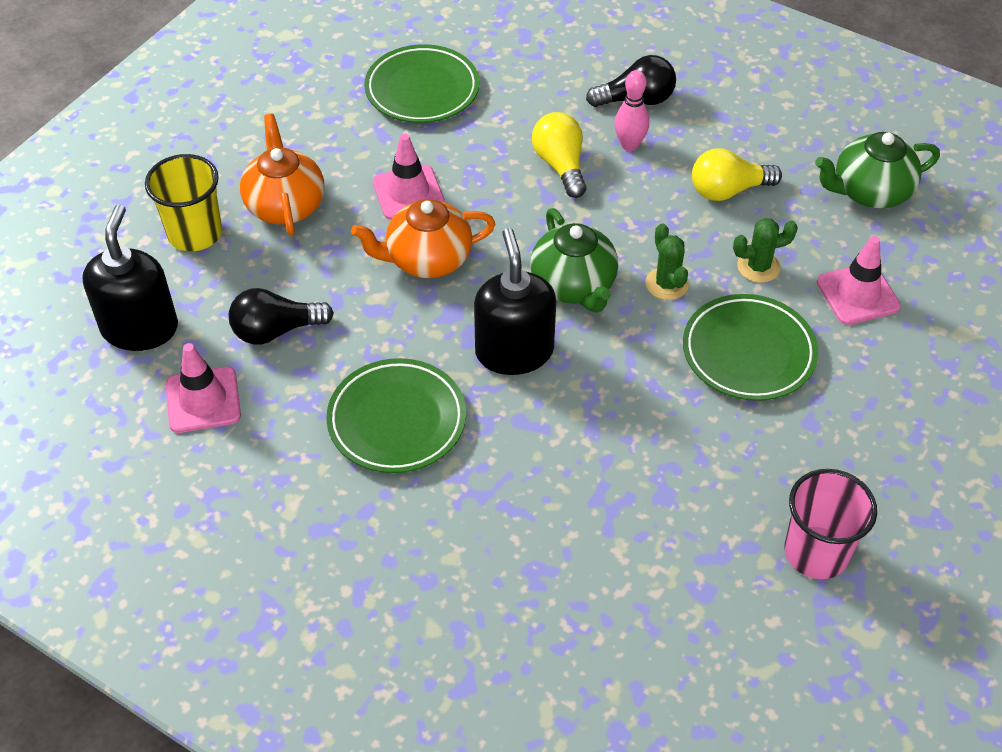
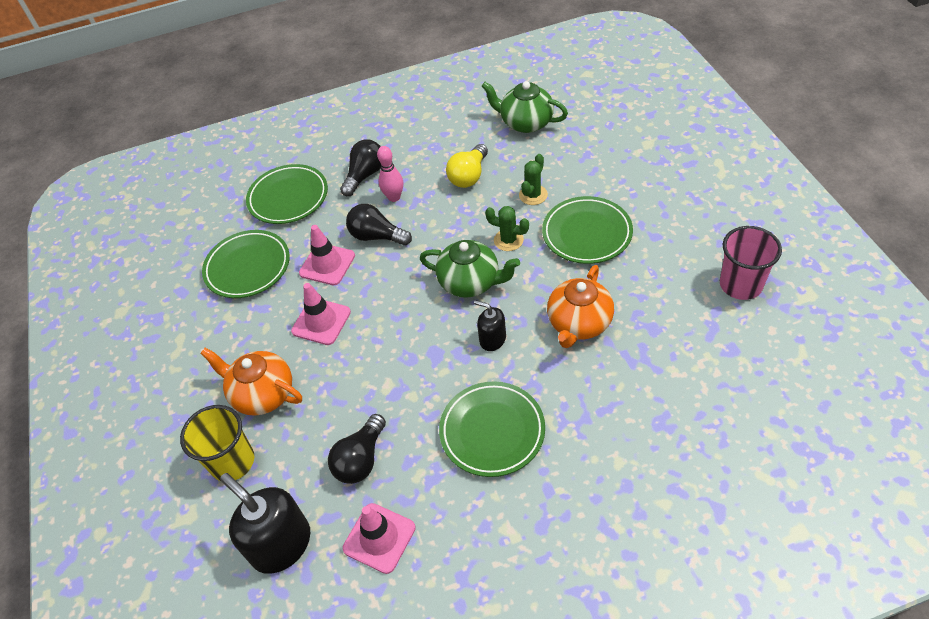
camera: 45 degrees left, 0 degrees up
orange teapot [351,199,495,278] -> orange teapot moved to [547,265,614,348]
black soap dispenser [474,228,556,375] -> black soap dispenser [474,300,506,351], size x0.55
yellow light bulb [532,112,586,198] -> black light bulb [346,204,412,246]
green teapot [815,132,940,208] -> green teapot turned 90 degrees clockwise [481,81,568,133]
pink traffic cone [817,236,901,325] -> pink traffic cone moved to [299,225,355,285]
none -> green plate [246,164,328,224]

